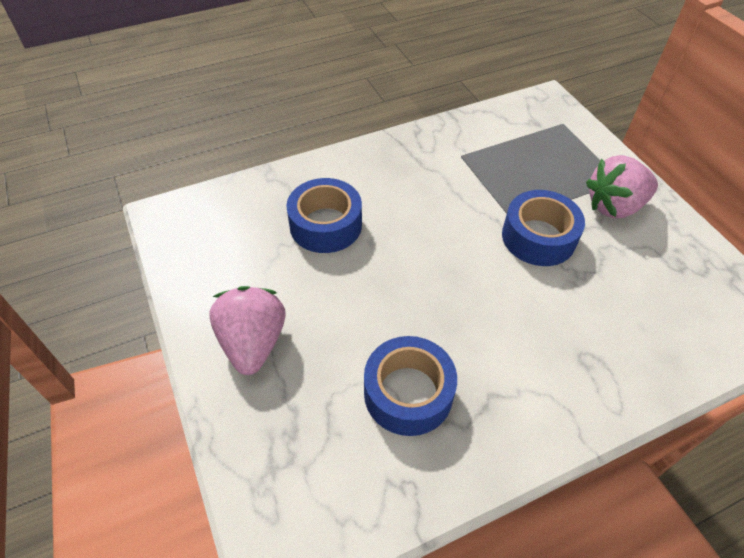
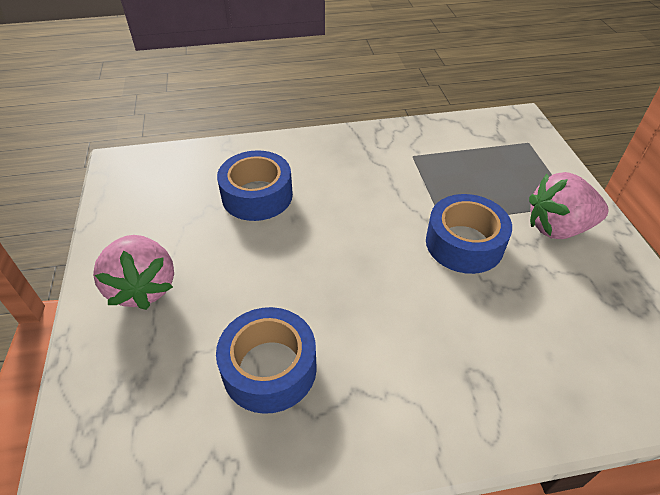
camera: 15 degrees right, 5 degrees down
pink strawberry [209,286,285,375] -> pink strawberry turned 150 degrees clockwise [93,235,174,310]

